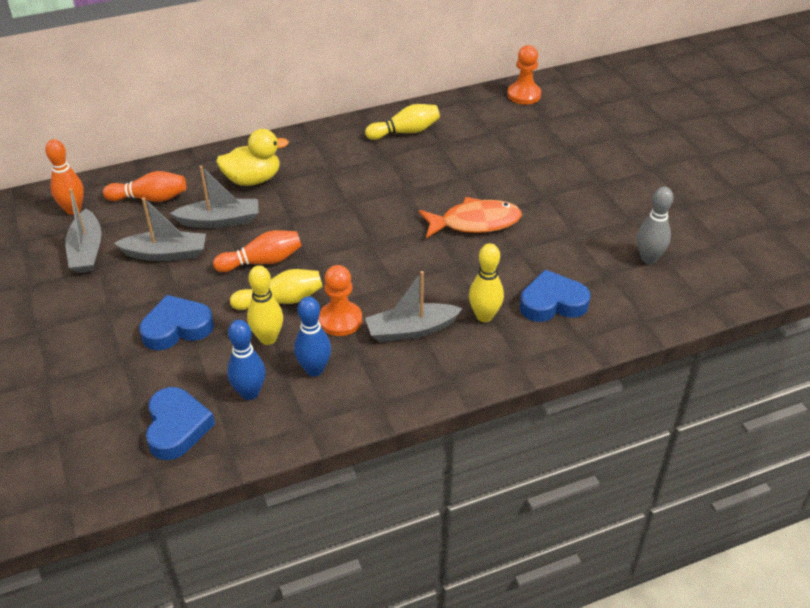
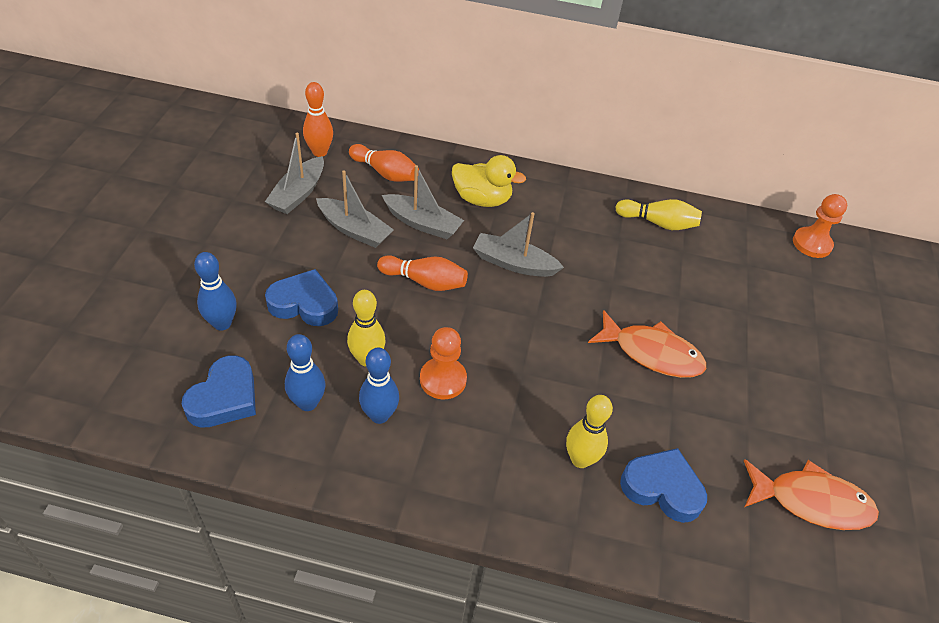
camera: 30 degrees right, 5 degrees up
yellow bowling pin [230,269,323,310] -> none
grey boat [365,271,463,342] -> grey boat moved to [473,212,564,277]
grey bowling pin [637,187,673,264] -> orange fish [744,459,879,530]
none -> blue bowling pin [194,252,237,330]

